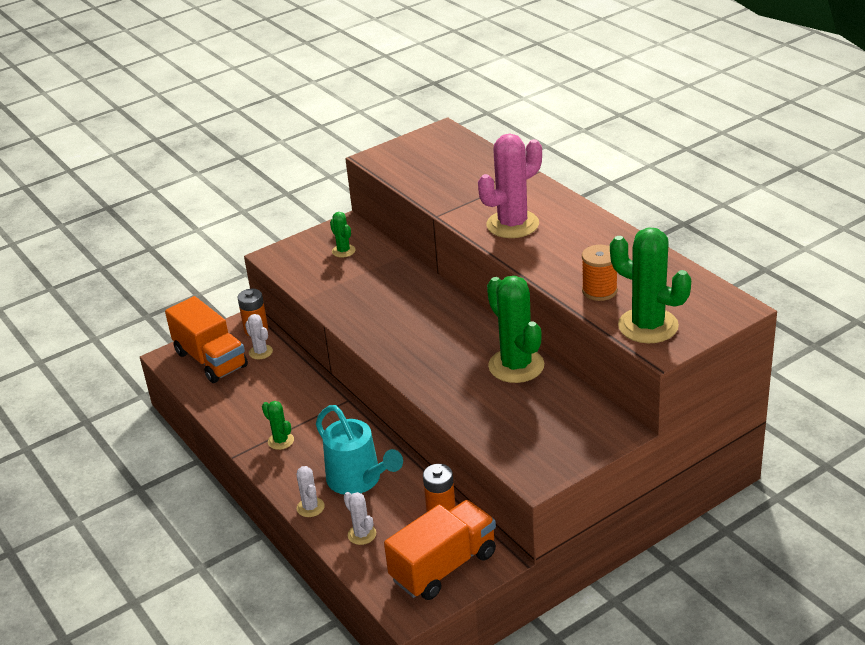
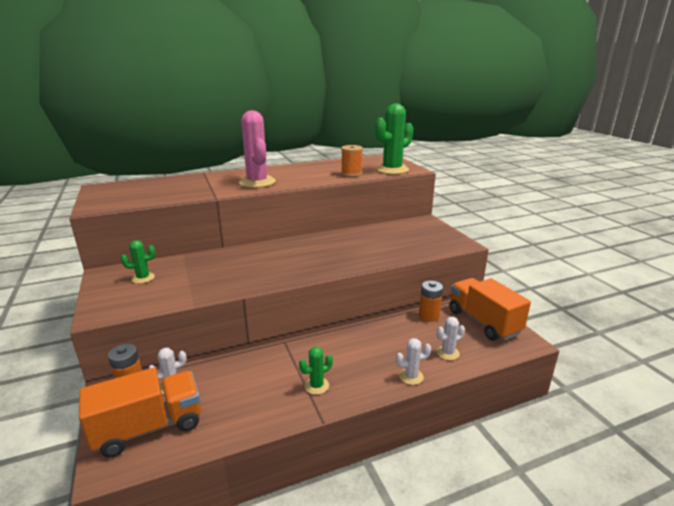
camera: 80 degrees left, 10 degrees down
turquoise watering can [316,405,403,494] -> none
green cactus [487,276,544,383] -> none

